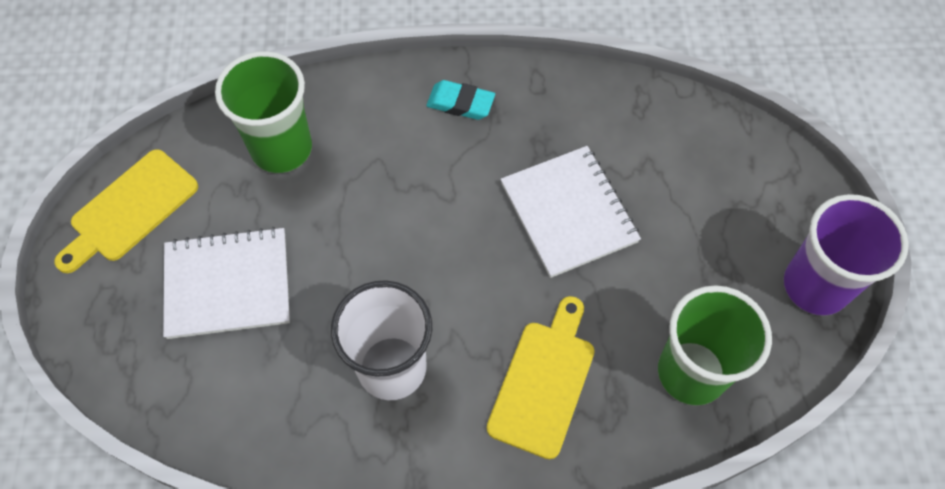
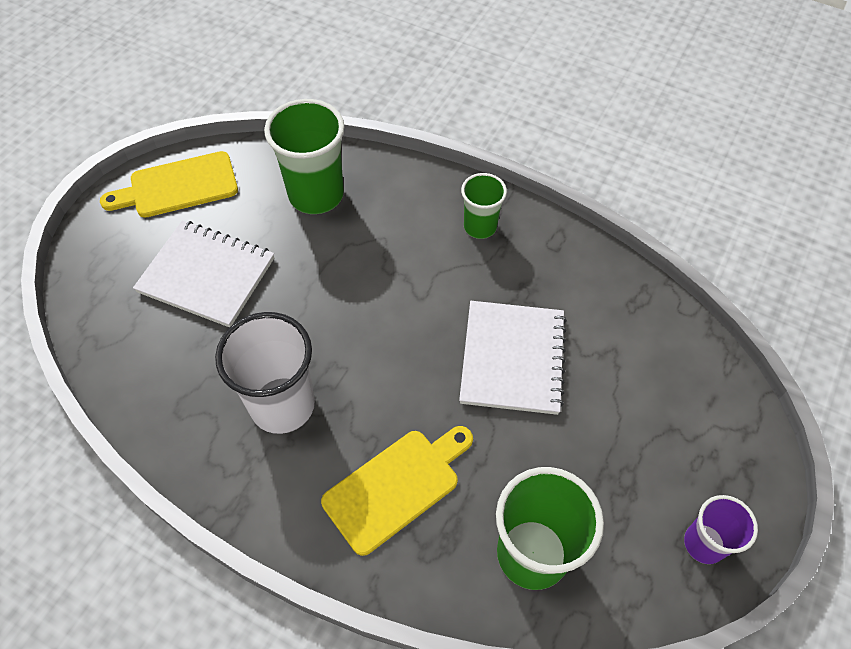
camera: 30 degrees right, 5 degrees down
turquoise eraser [426,80,495,120] -> green cup [461,173,507,239]
purple cup [784,194,909,316] -> purple cup [684,495,758,564], size x0.58

